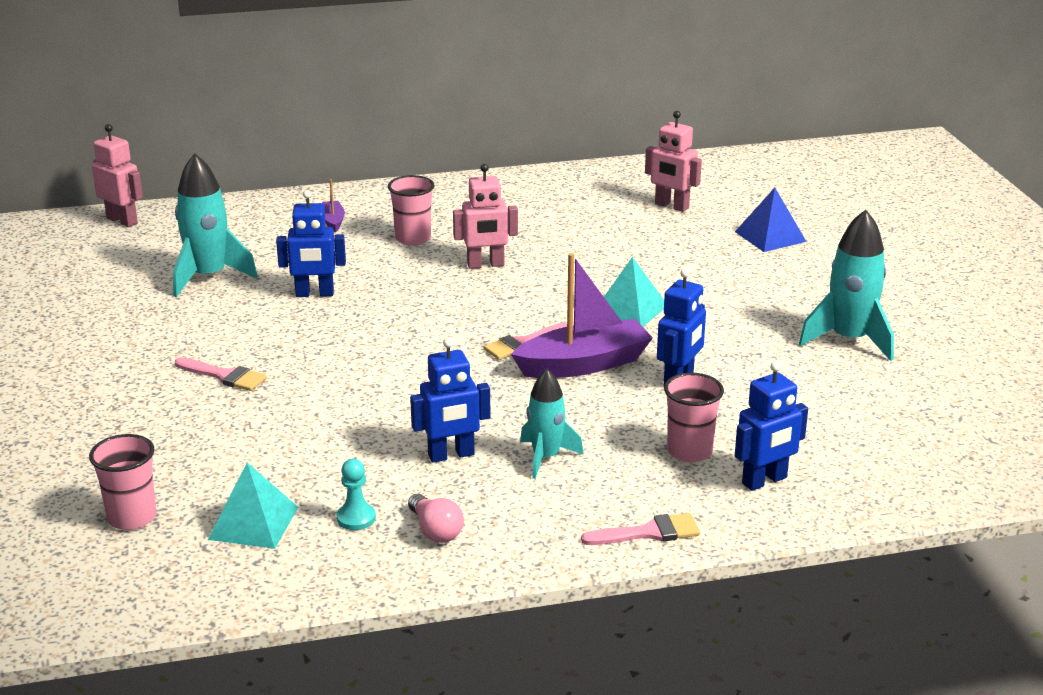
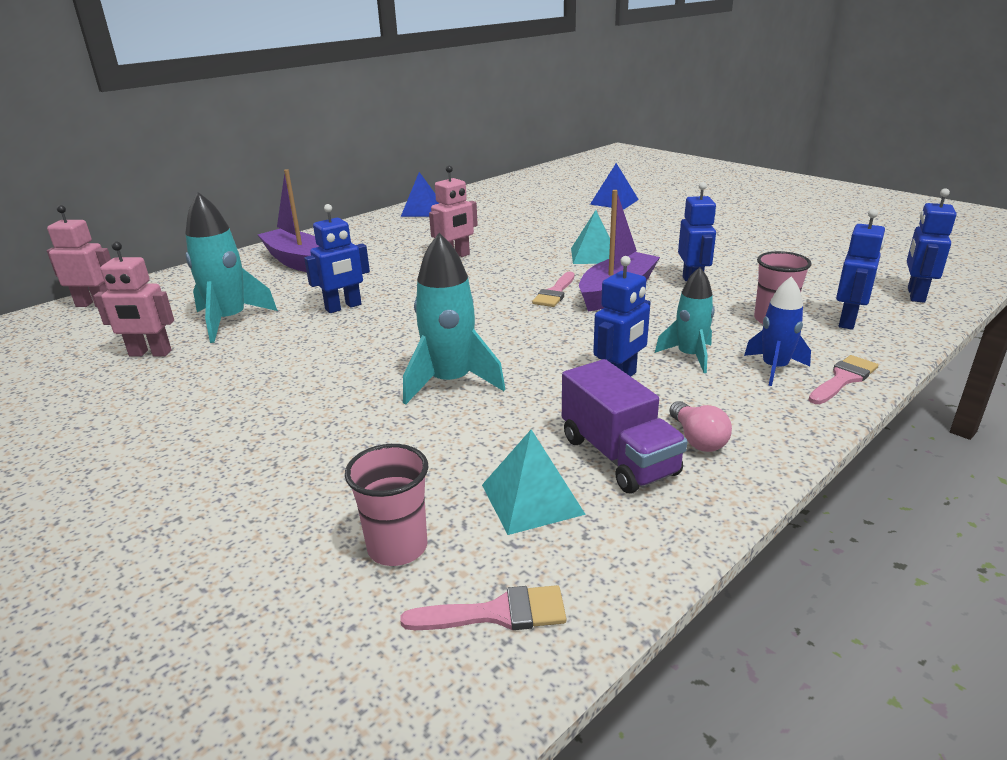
camera: 30 degrees left, 0 degrees up
pink brush [175,357,267,391] -> pink brush moved to [400,585,566,630]
purple boat [322,179,345,232] -> purple boat [258,169,320,272], size x2.17
turquoise pawn [337,459,376,530] -> purple truck [562,359,688,493]
pink cup [388,175,435,246] -> none
pink light bulb [408,494,464,543] -> pink light bulb turned 45 degrees clockwise [669,401,732,452]
pink robot [645,111,702,212] -> pink robot moved to [94,241,174,357]
turquoise rocket [799,210,894,361] -> turquoise rocket moved to [403,233,505,405]
none -> blue pyramid [401,172,439,217]
none -> blue rocket [744,276,811,386]
none -> blue robot [907,188,956,303]

